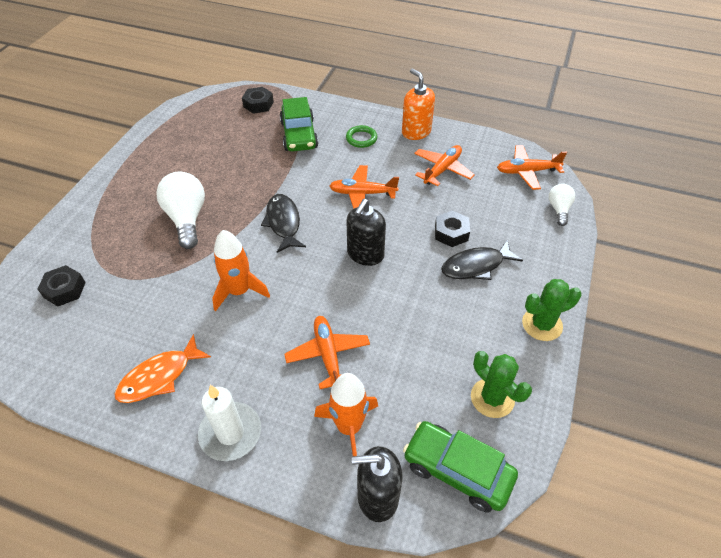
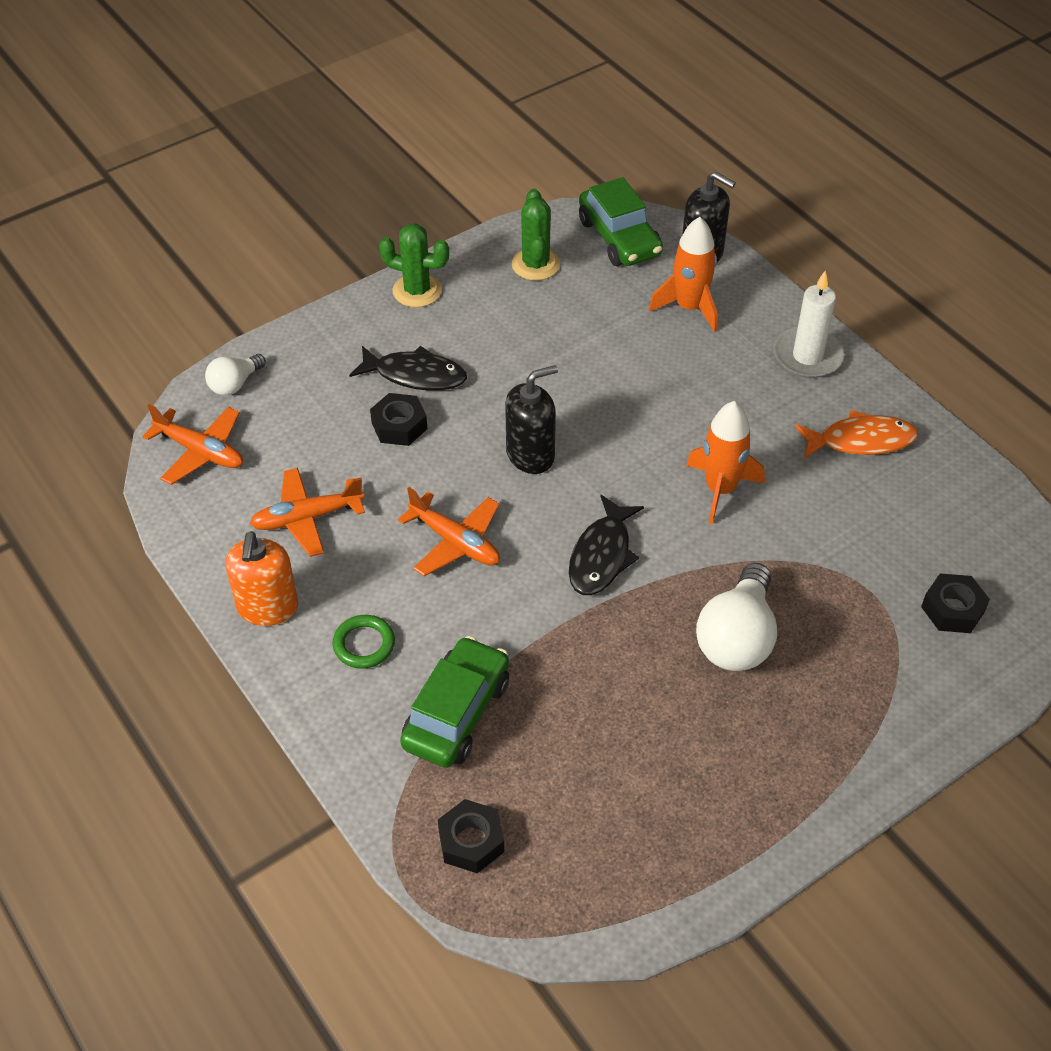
camera: 145 degrees left, 0 degrees up
orange plane [284,316,370,389] -> none

